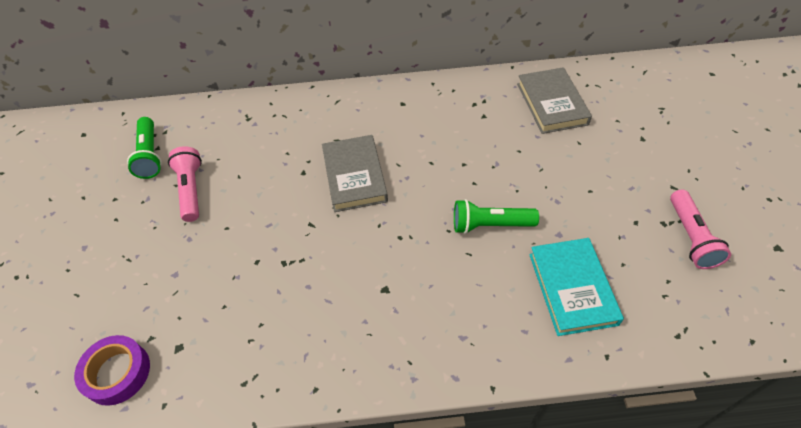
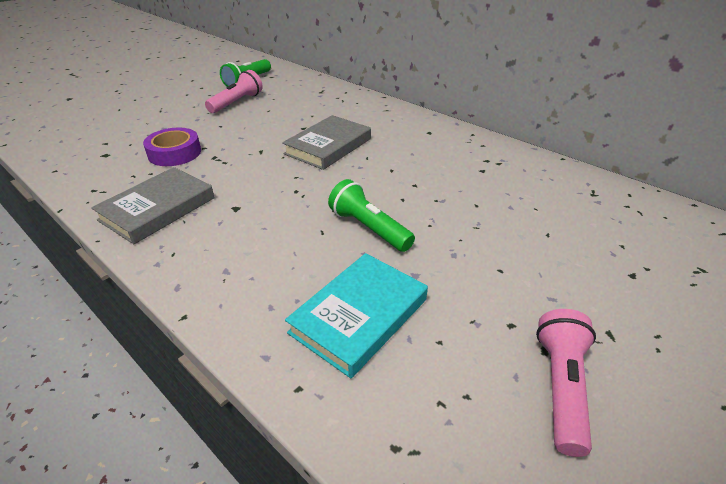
camera: 45 degrees right, 15 degrees down
purple tape [74,335,150,406] -> purple tape moved to [143,128,201,166]
grey book [517,67,592,134] -> grey book moved to [91,167,215,244]
pink flashlight [670,189,731,269] -> pink flashlight turned 150 degrees clockwise [536,309,596,457]

